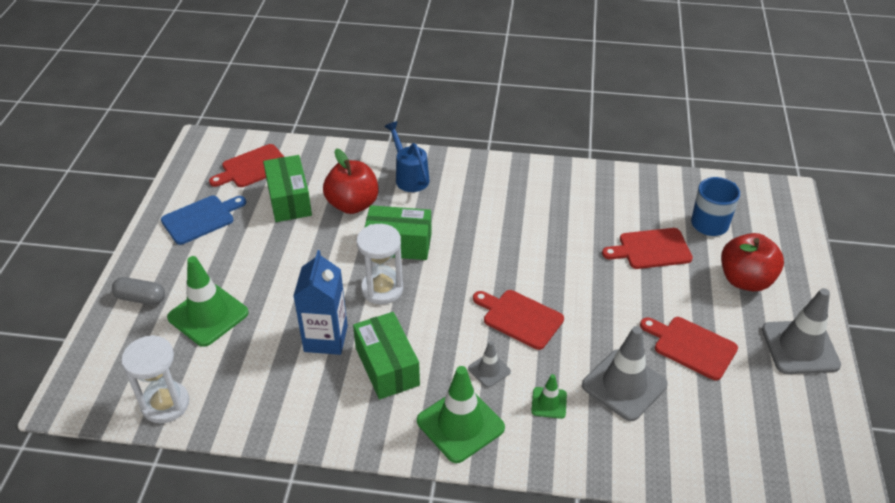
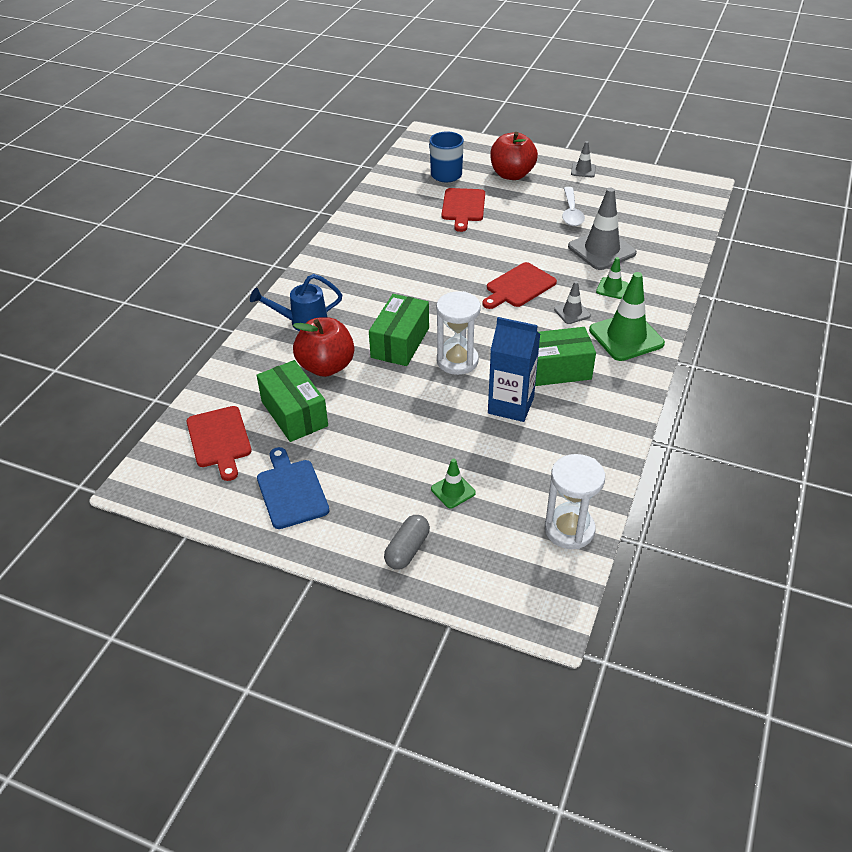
camera: 75 degrees left, 0 degrees up
green traffic cone [167,256,249,347] -> green traffic cone [431,459,476,509], size x0.51
green box [263,155,312,222] -> green box turned 60 degrees clockwise [257,360,328,442]
red cutting board [640,317,738,380] -> white spoon [562,187,585,226]
grey traffic cone [762,288,841,374] -> grey traffic cone [571,141,596,177], size x0.51

